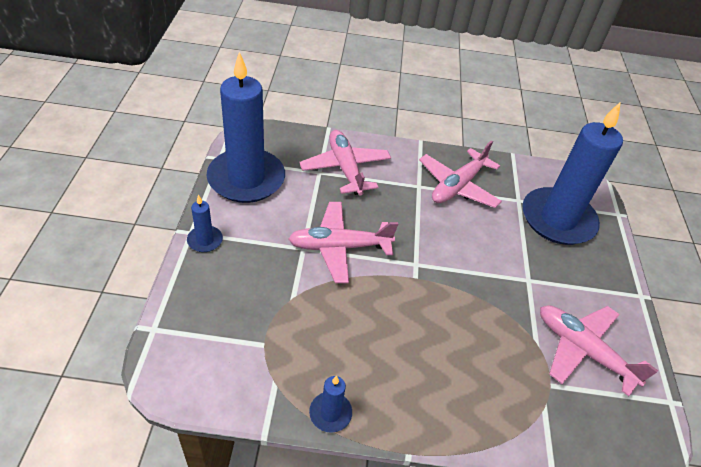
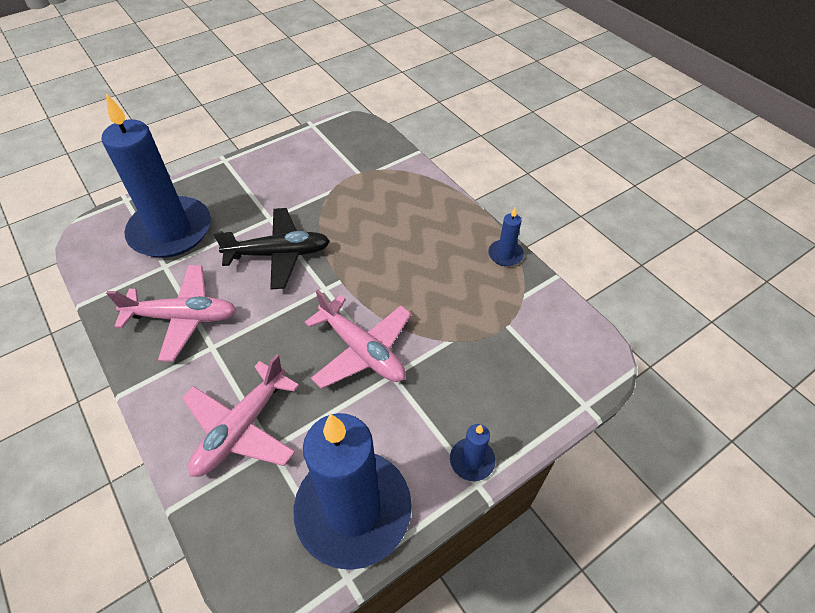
camera: 125 degrees left, 5 degrees up
pink plane [540,305,658,396] -> none
none -> black plane [213,208,330,290]

